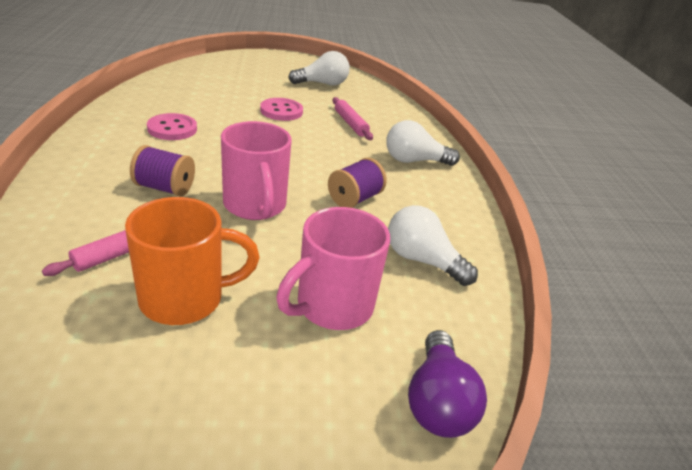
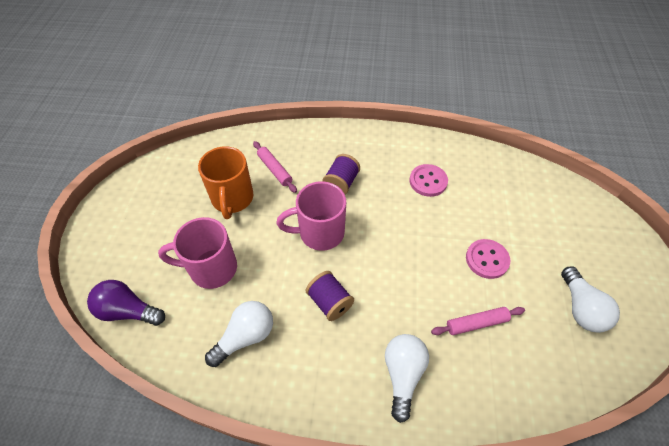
camera: 105 degrees right, 20 degrees up
pink mug [276,207,390,330] -> pink mug turned 60 degrees counterclockwise [158,217,237,289]

